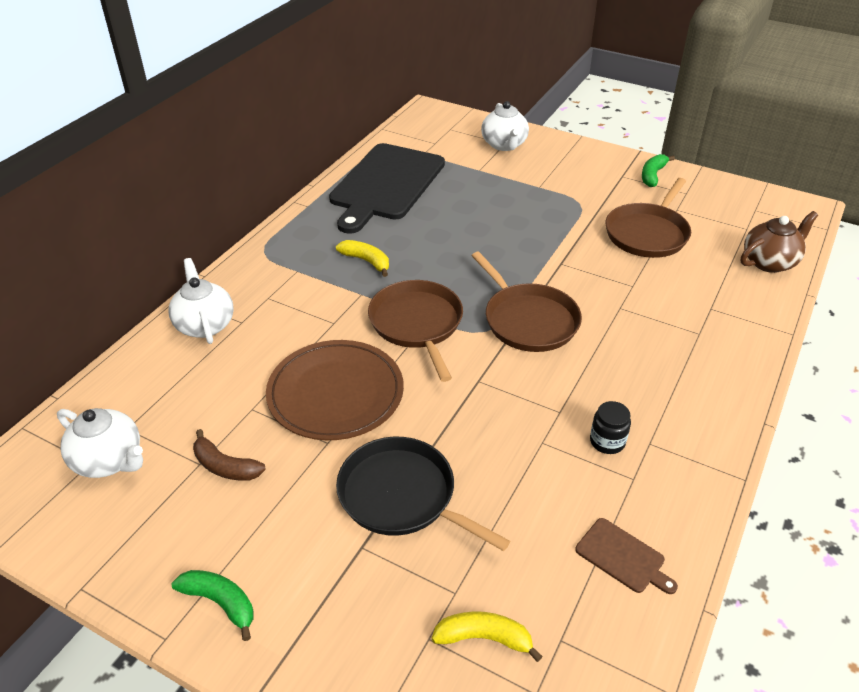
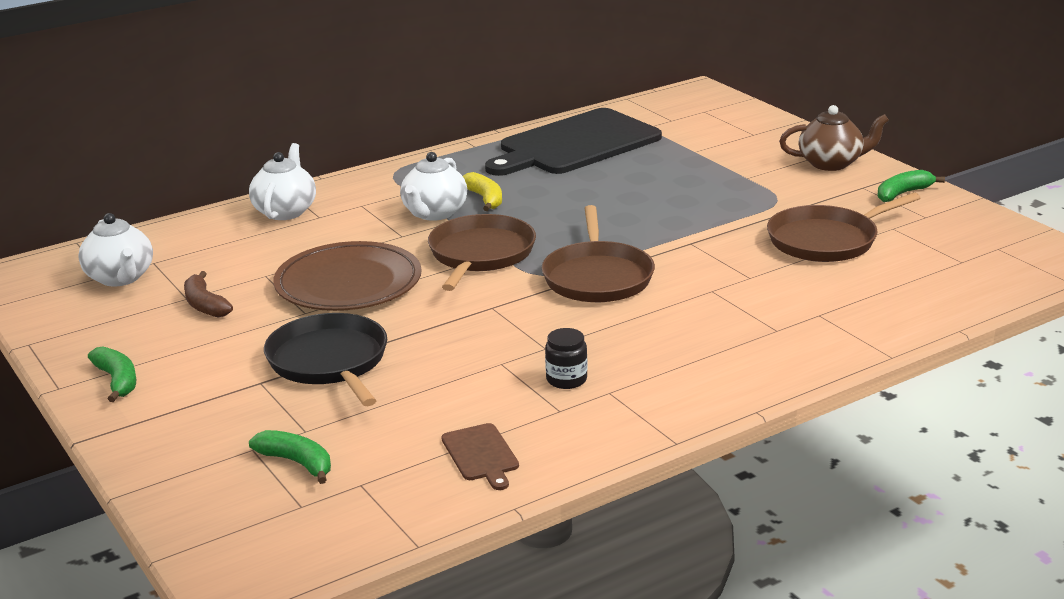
camera: 30 degrees right, 15 degrees down
yellow banana [432,611,543,662] -> green banana [249,430,331,484]
white teapot [481,101,529,151] -> white teapot moved to [400,152,467,221]
brown teapot [741,211,818,273] -> brown teapot moved to [779,105,889,171]

